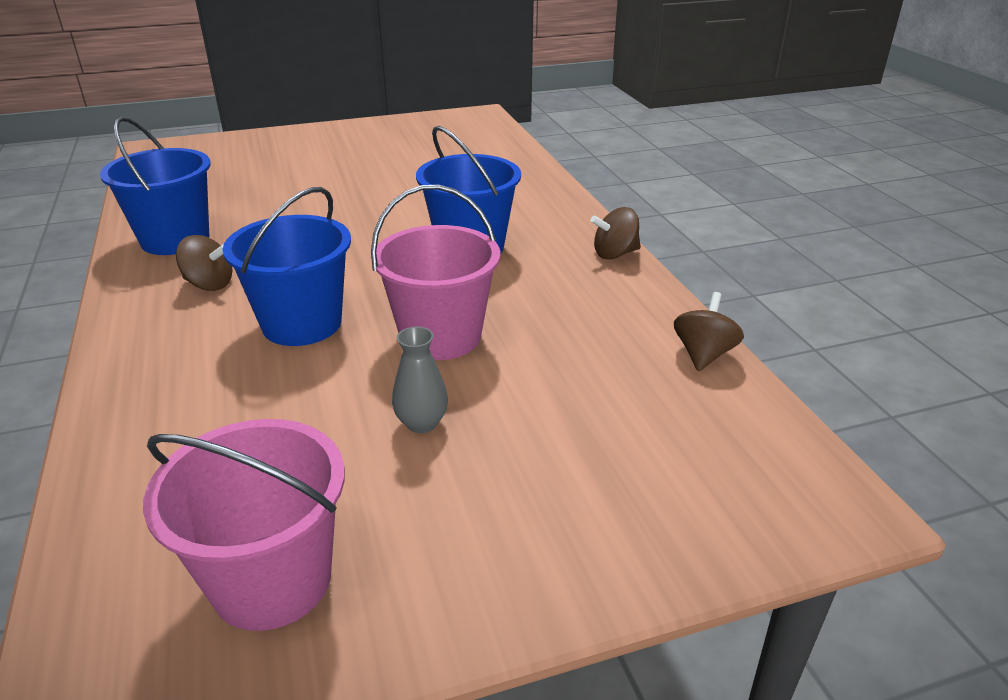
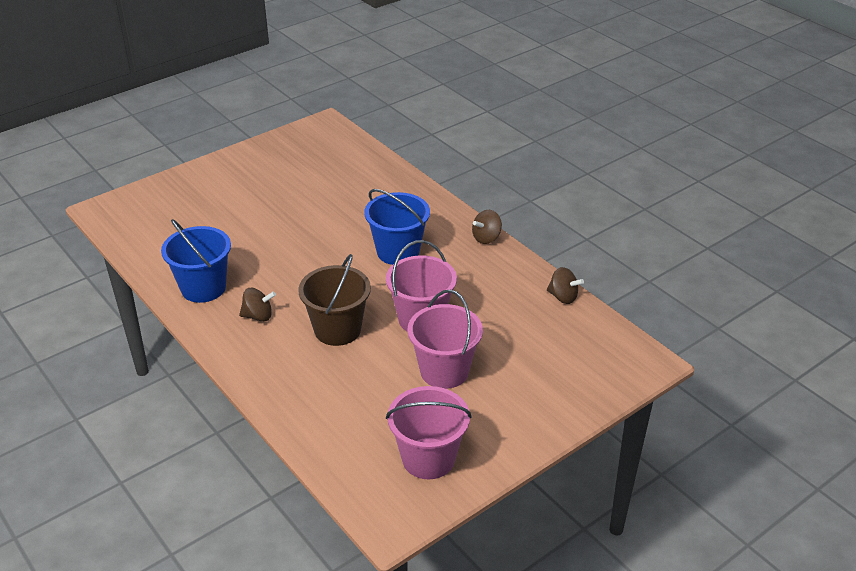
camera: 20 degrees left, 5 degrees up
blue bucket [222,187,351,346] -> brown bucket [298,254,371,346]
grey vase [392,327,448,433] -> pink bucket [407,290,483,389]
brown spinning top [674,292,744,371] -> brown spinning top turned 120 degrees clockwise [547,267,584,304]

